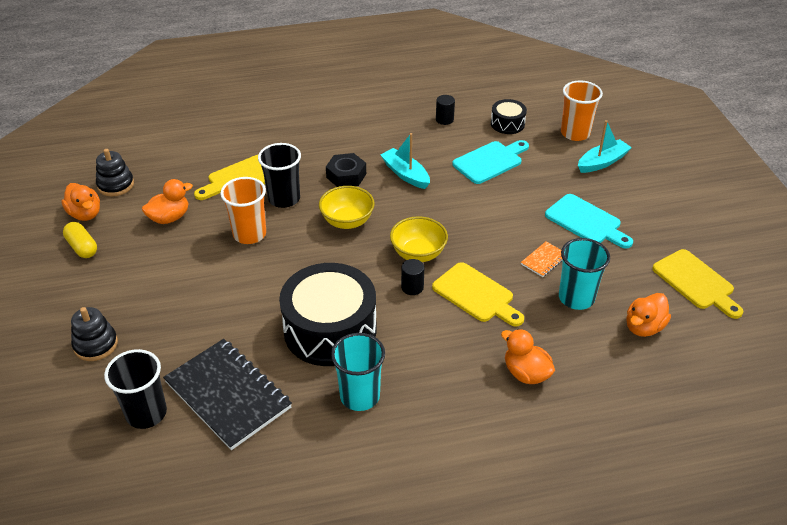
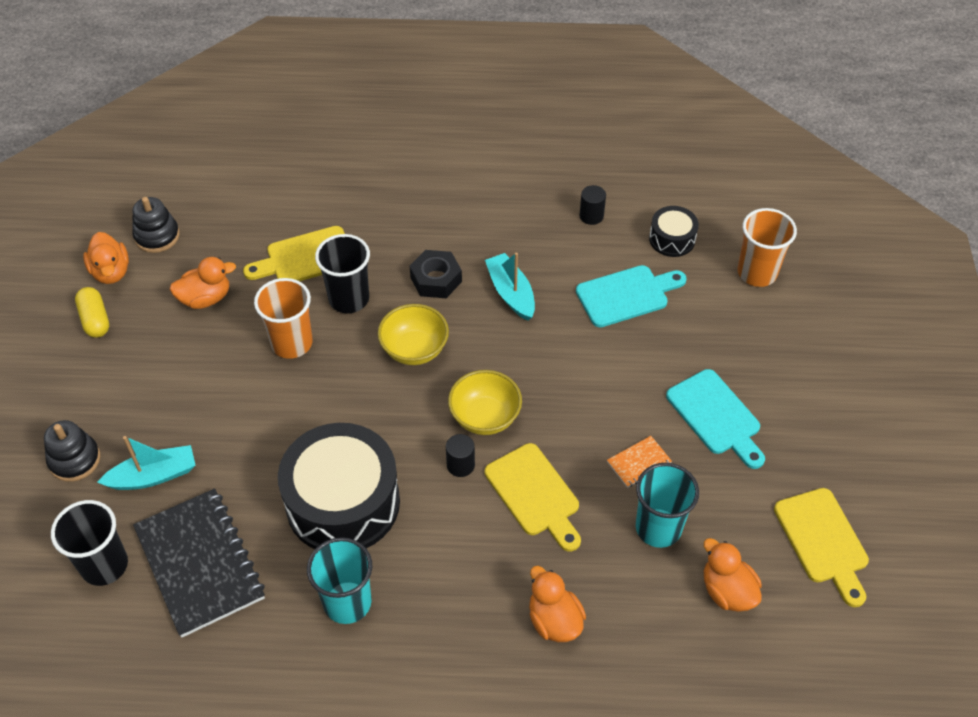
camera: 15 degrees right, 10 degrees up
turquoise boat [578,120,632,173] -> turquoise boat moved to [97,436,196,490]
orange duck [626,293,671,337] -> orange duck turned 90 degrees clockwise [704,538,762,612]

